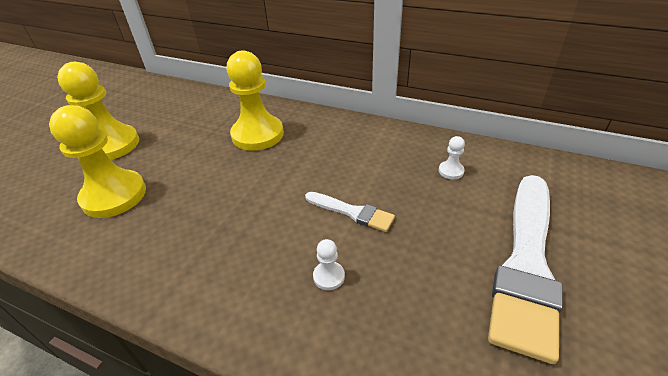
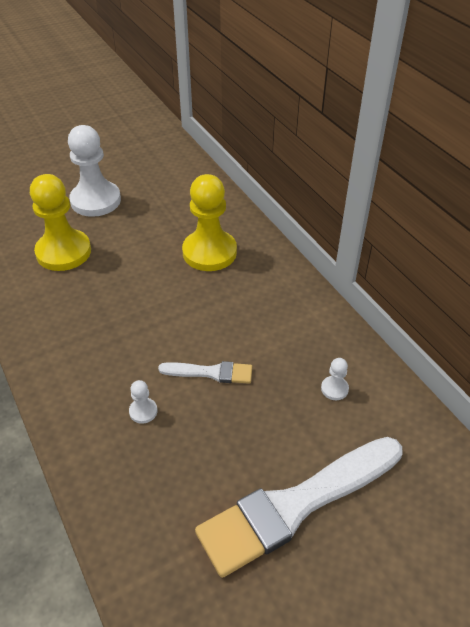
camera: 35 degrees right, 5 degrees up
yellow pawn [57,62,139,160] -> white pawn [68,125,121,217]
white brush [305,192,395,232] -> white brush turned 60 degrees counterclockwise [158,361,252,384]

